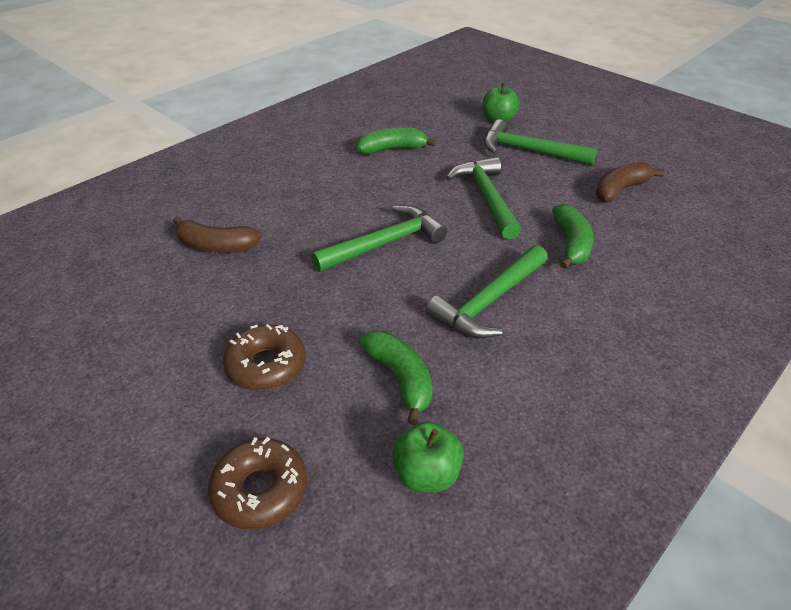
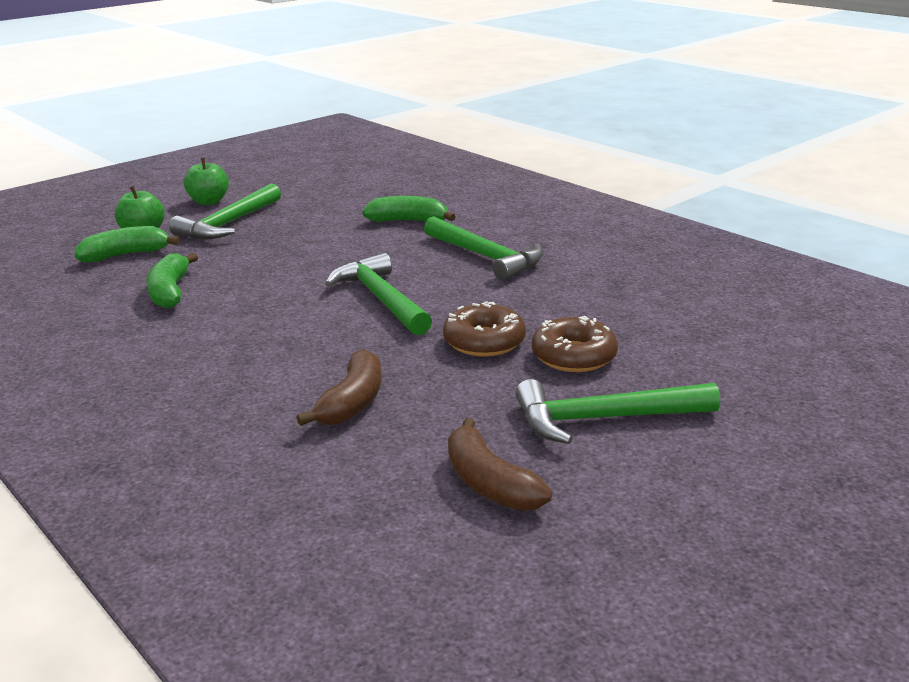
camera: 85 degrees left, 15 degrees down
brown donut [208,437,307,530] -> brown donut moved to [443,301,526,357]
green banana [359,331,433,425] -> green banana moved to [74,226,180,262]
green apple [392,421,464,492] -> green apple moved to [184,158,229,205]
green hammer [446,157,521,240] -> green hammer moved to [515,379,720,444]
brown banana [596,162,665,202] -> brown banana moved to [448,418,552,511]

